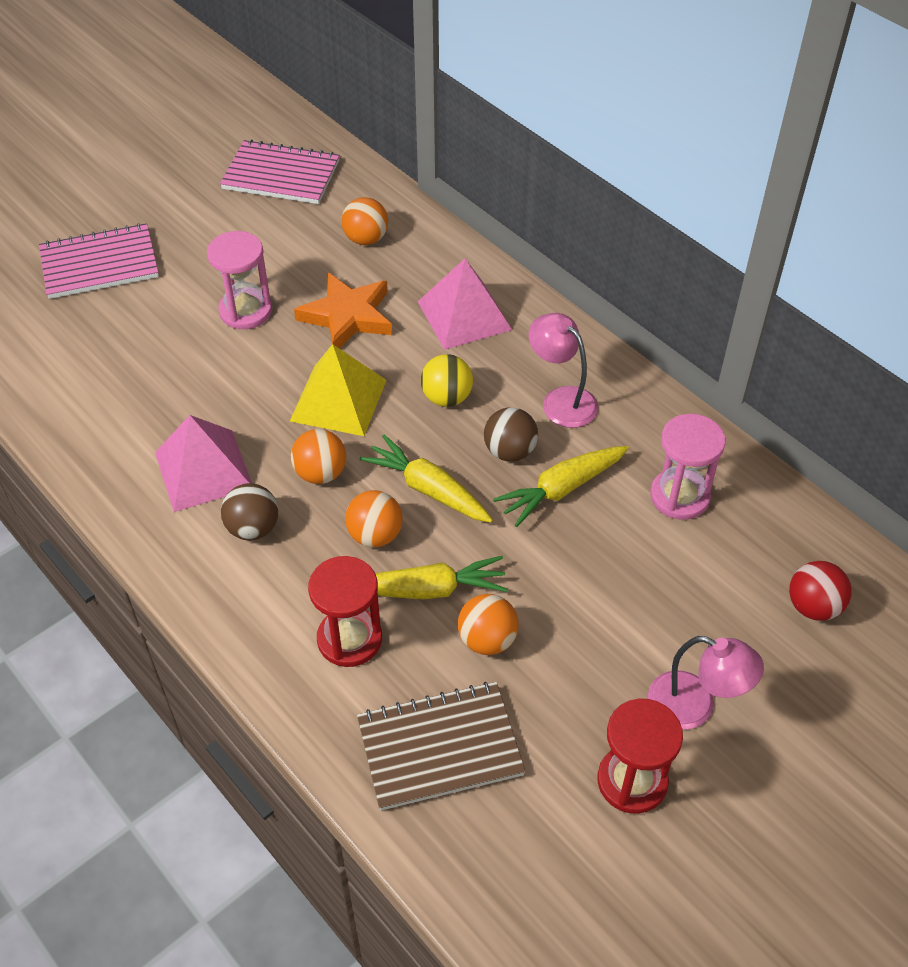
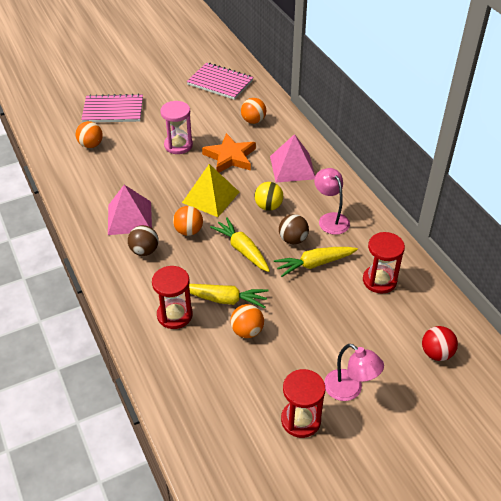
camera: 15 degrees right, 5 degrees down
orange ball [345,490,403,547] -> orange ball moved to [76,121,103,148]
brown notebook [357,682,526,811] -> none
pink hourglass [650,414,726,520] -> red hourglass [363,232,405,293]

